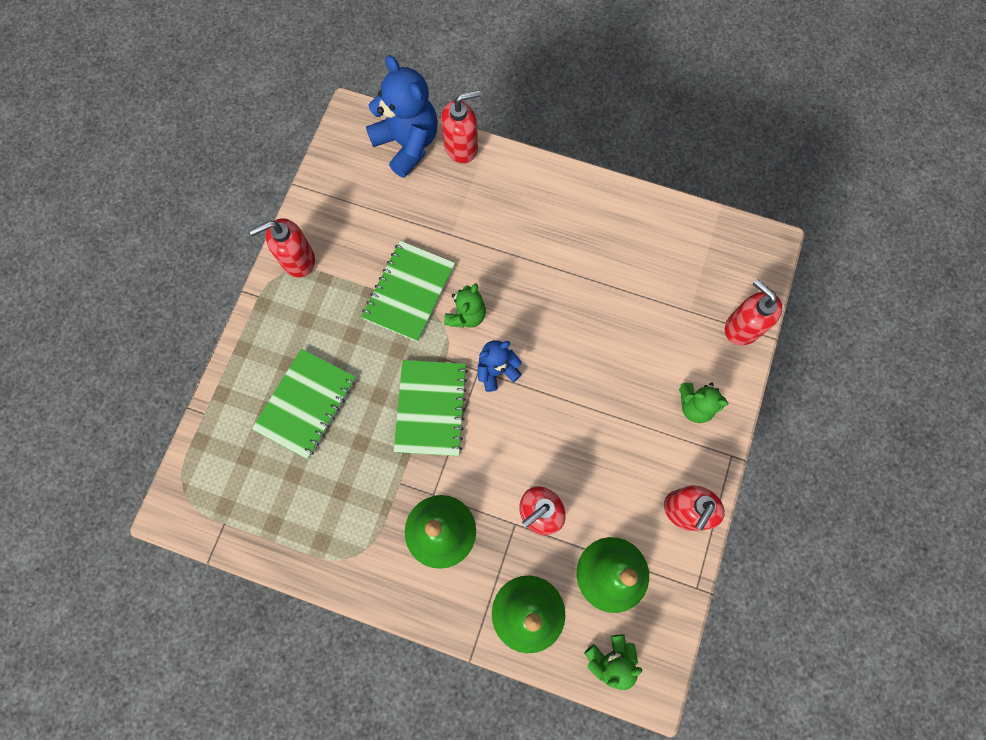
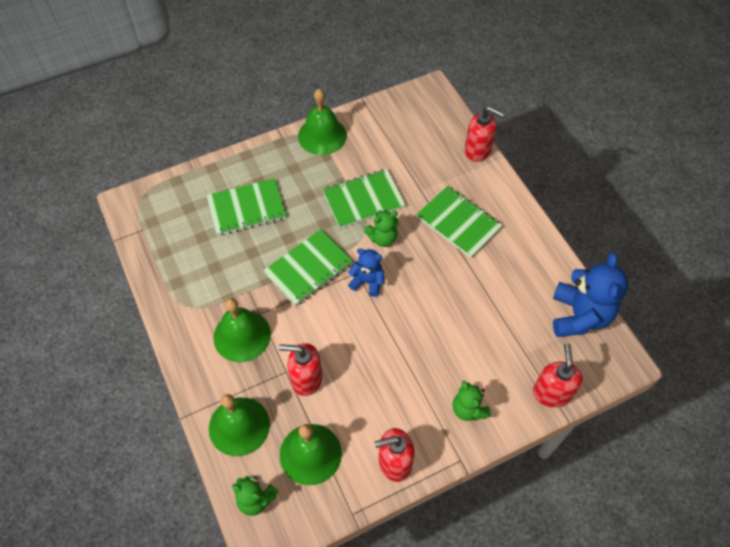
camera: 45 degrees right, 15 degrees down
red soap dispenser [249,218,315,277] -> green bell [298,89,347,155]
blue teddy bear [366,55,438,178] -> blue teddy bear moved to [553,252,628,337]
none -> green notebook [416,186,503,258]

